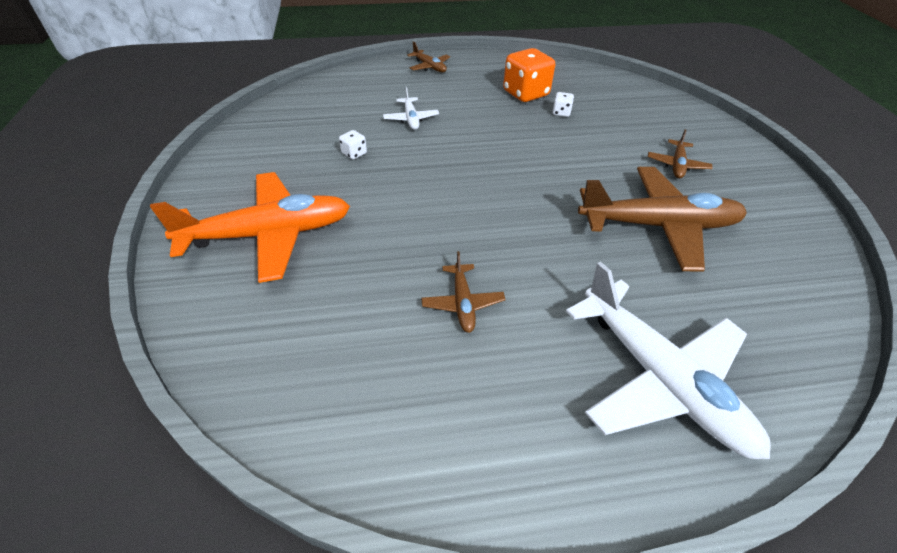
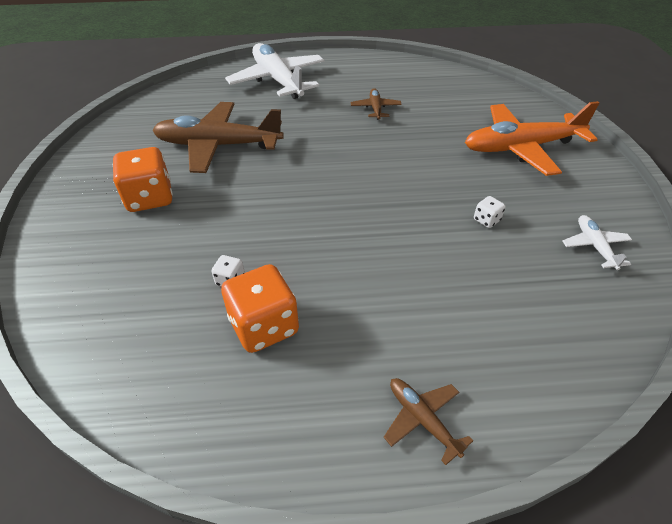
camera: 175 degrees left, 0 degrees up
white plane [383,86,439,130] -> white plane moved to [562,215,632,270]
brown plane [648,129,713,179] -> orange dice [112,147,173,212]

